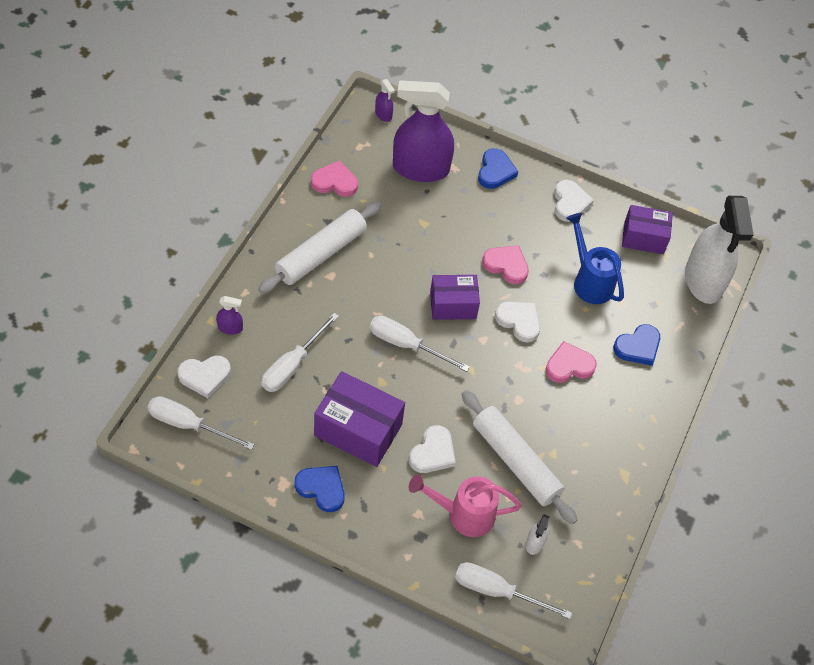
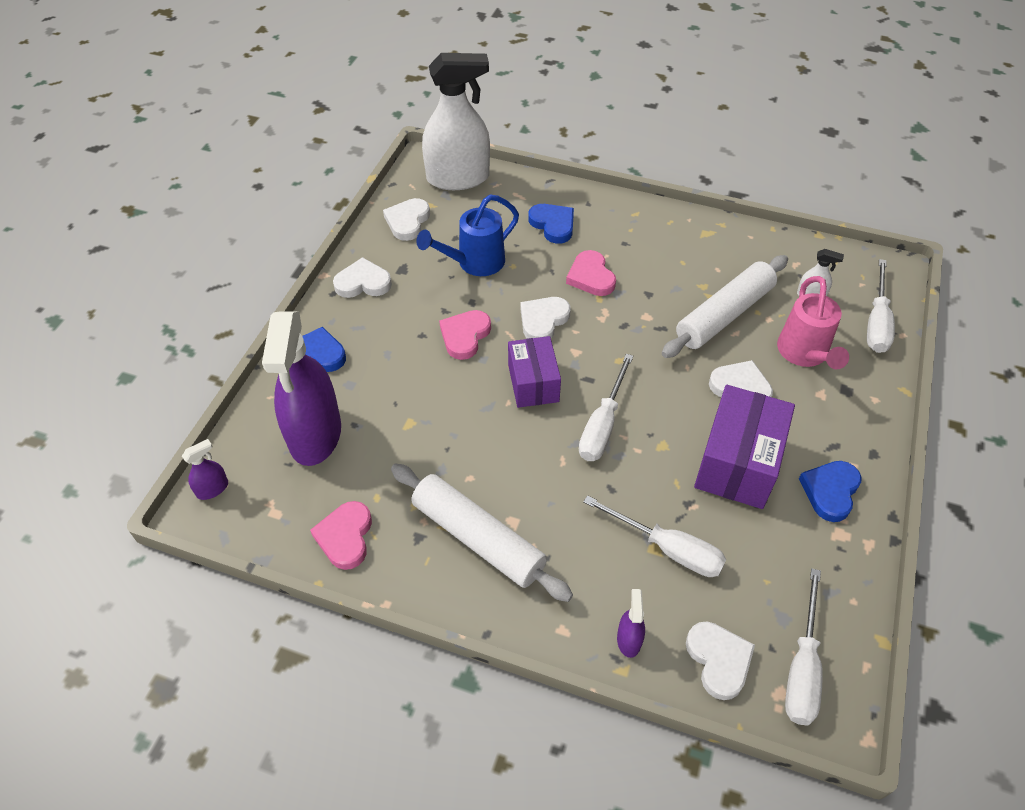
camera: 90 degrees left, 5 degrees down
purple box [622,205,673,254] -> white heart [383,198,430,241]

